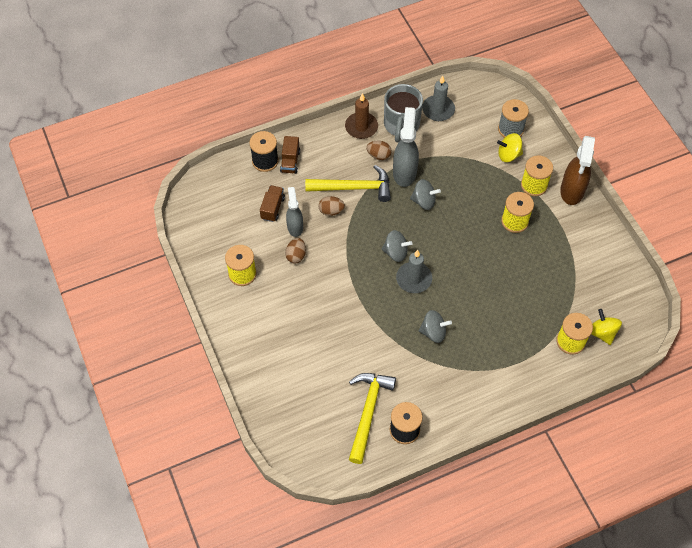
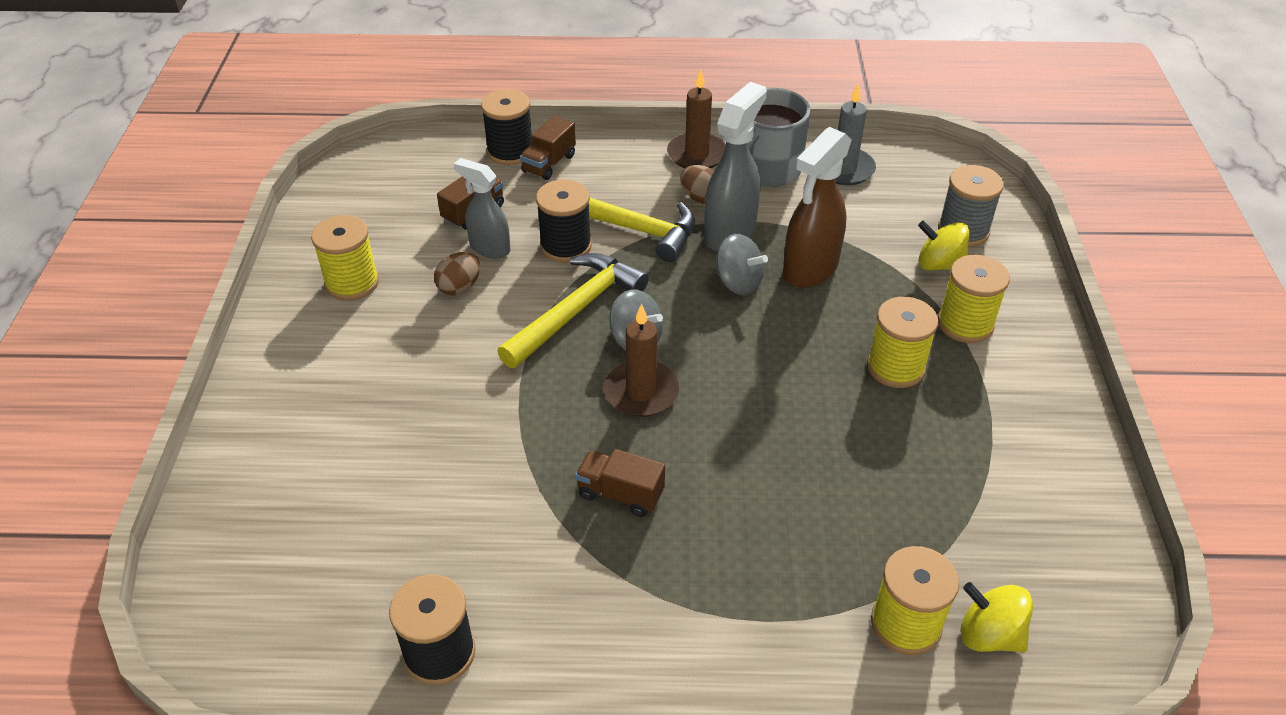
camera: 25 degrees right, 15 degrees down
grey spray bottle [286,187,303,237] -> grey spray bottle turned 75 degrees counterclockwise [454,158,511,259]
brown egg [319,196,345,216] -> black spool [536,179,592,263]
yellow hammer [349,373,396,464] -> yellow hammer moved to [497,253,649,368]
grey candle [396,250,432,293] -> brown candle [604,304,679,417]
grey spinning top [419,310,452,343] -> brown truck [575,449,665,517]
brown spray bottle [560,136,595,205] -> brown spray bottle moved to [783,127,852,288]
yellow spinning top [592,309,622,345] -> yellow spinning top turned 60 degrees counterclockwise [960,582,1033,652]

